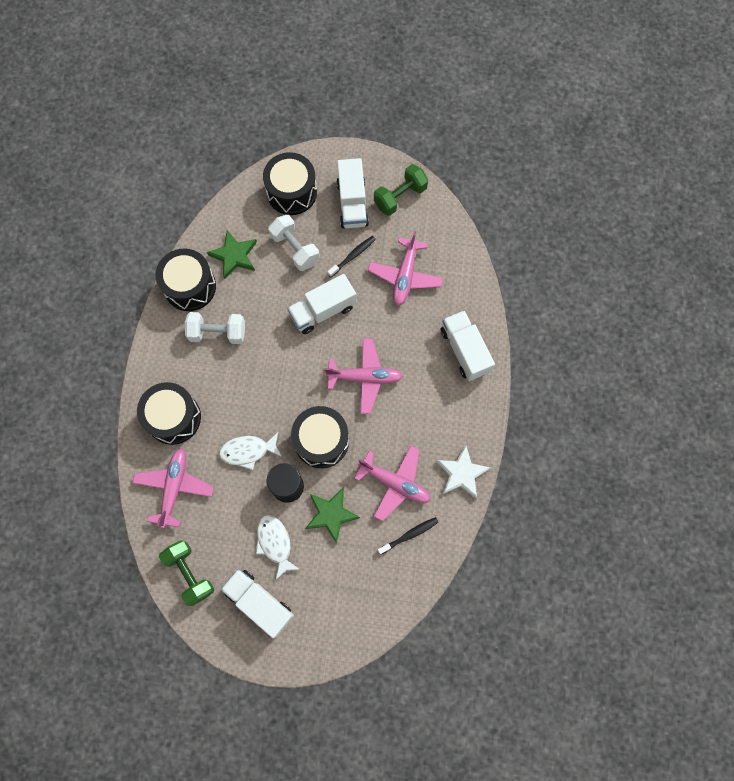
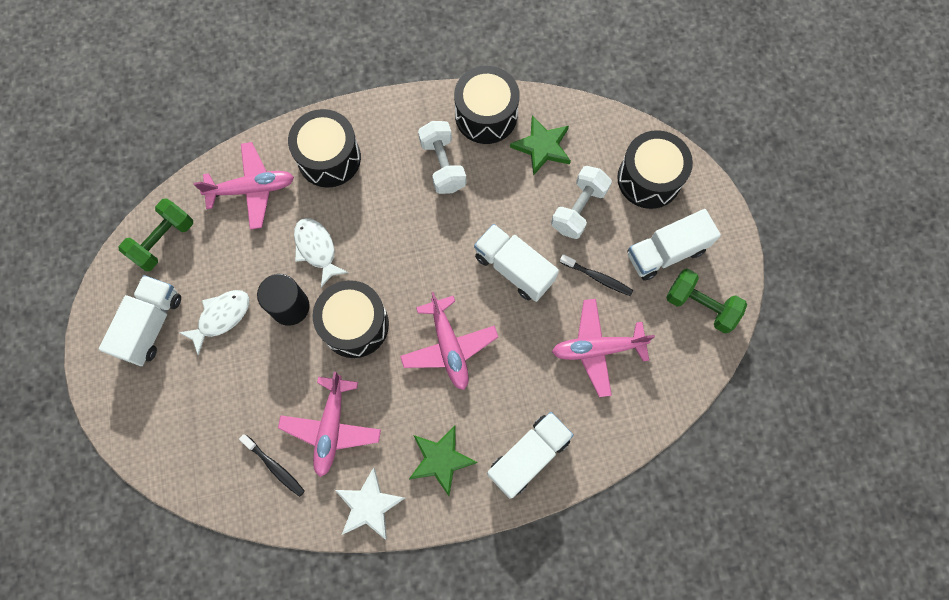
camera: 70 degrees right, 0 degrees up
green star [305,487,360,543] -> green star moved to [409,426,478,496]

